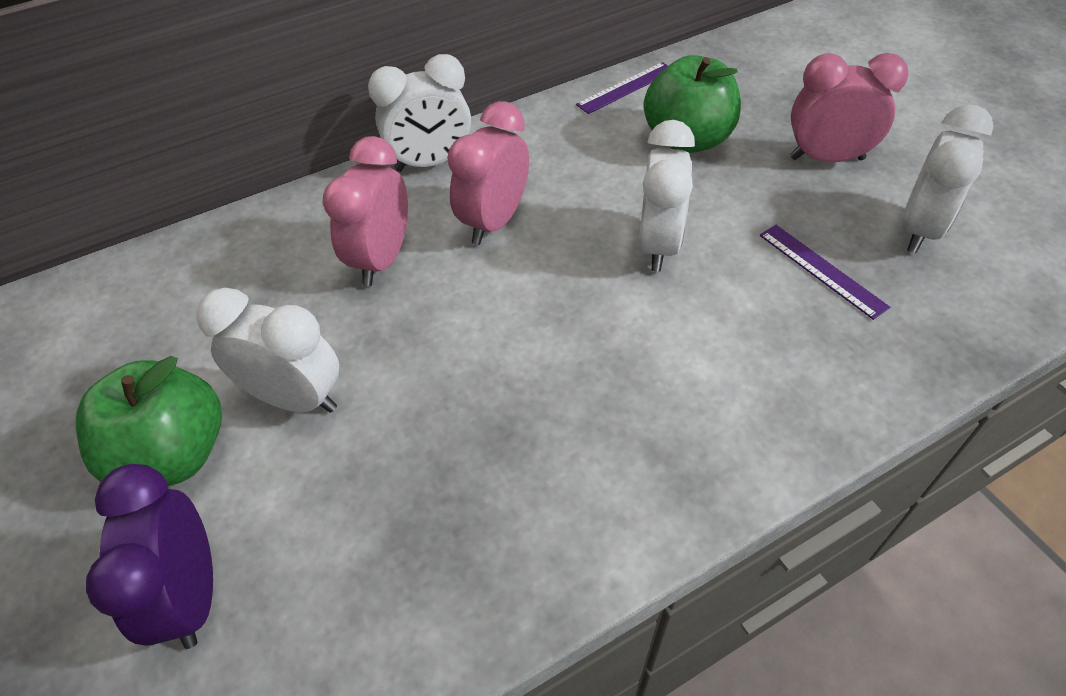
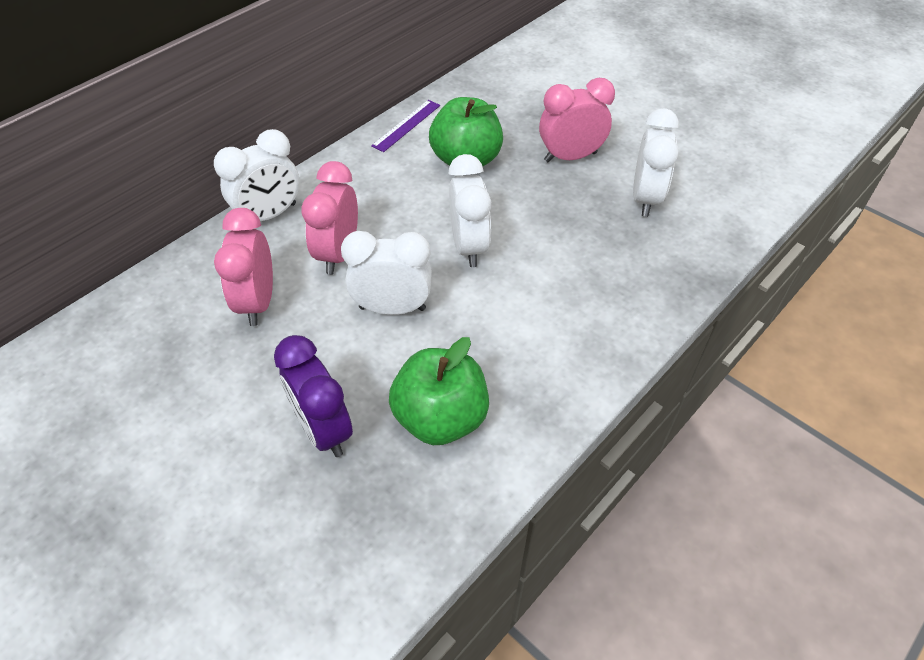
camera: 20 degrees left, 0 degrees up
green apple [76,356,222,486] -> green apple moved to [389,337,489,445]
purple clock [86,464,213,649] -> purple clock moved to [274,335,353,457]
white clock [196,288,339,413] -> white clock moved to [341,231,432,315]
purple ruler [760,225,890,320] -> none

